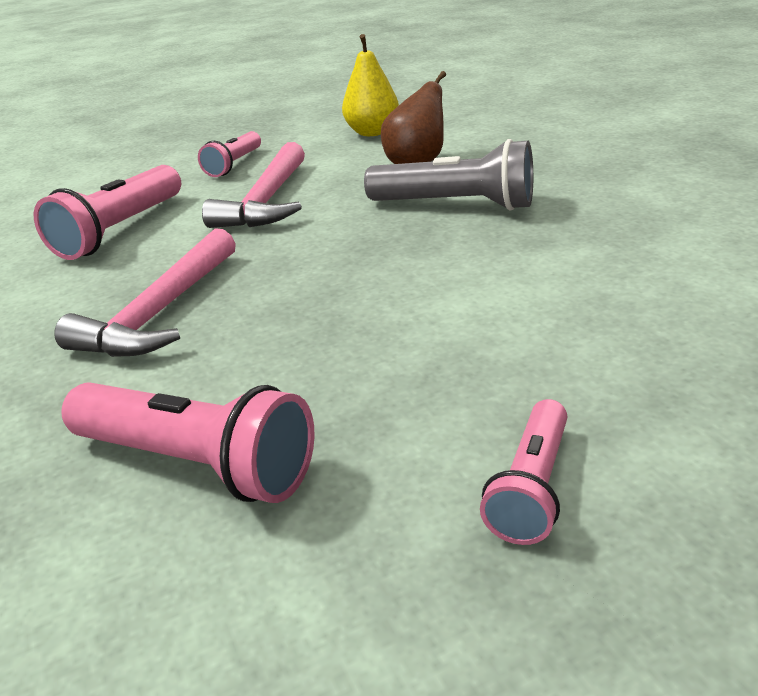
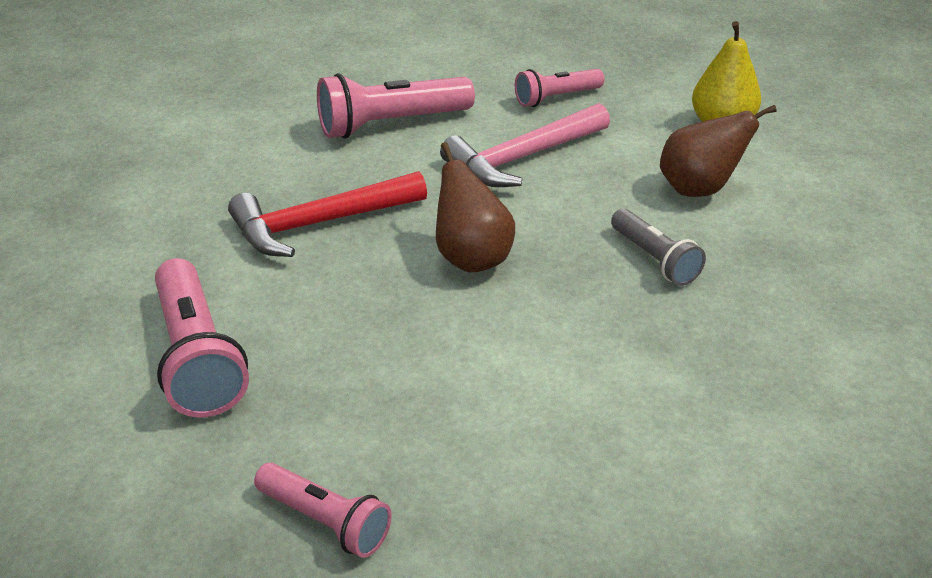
camera: 40 degrees right, 5 degrees up
pink hammer [54,228,236,357] -> red hammer [228,171,427,257]
grey flashlight [364,139,533,211] -> grey flashlight [611,209,706,286], size x0.61
pink flashlight [480,399,567,545] -> pink flashlight turned 120 degrees counterclockwise [254,463,392,558]
none -> brown pear [436,142,515,272]

